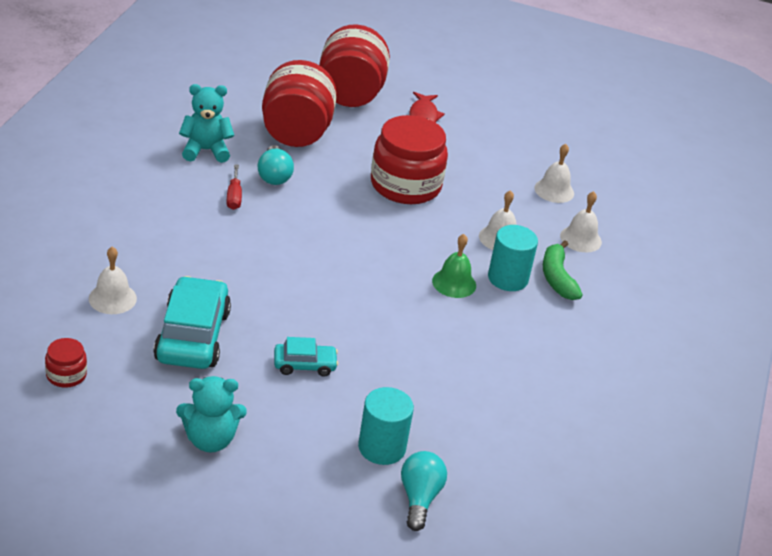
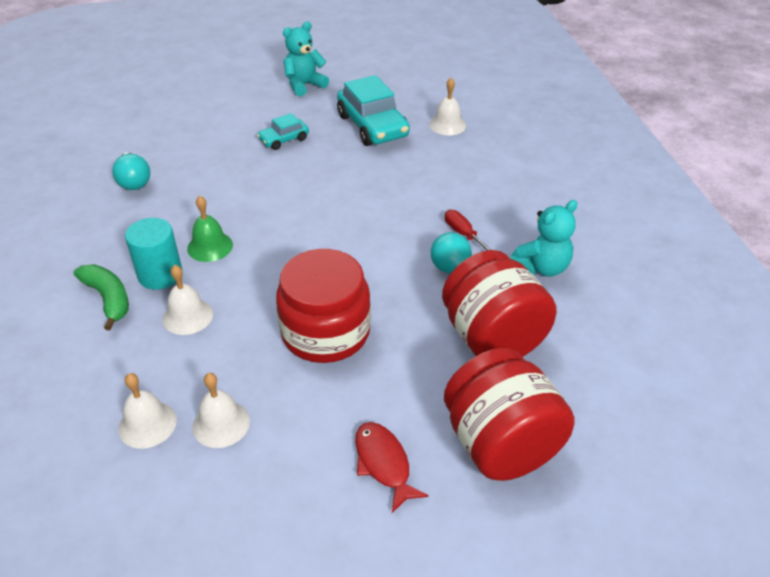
camera: 155 degrees right, 5 degrees up
red jar [45,338,87,388] -> none
turquoise cylinder [358,387,414,465] -> none
turquoise light bulb [401,451,447,531] -> turquoise light bulb moved to [112,152,150,190]
white bell [560,191,602,252] -> white bell moved to [193,373,250,448]

